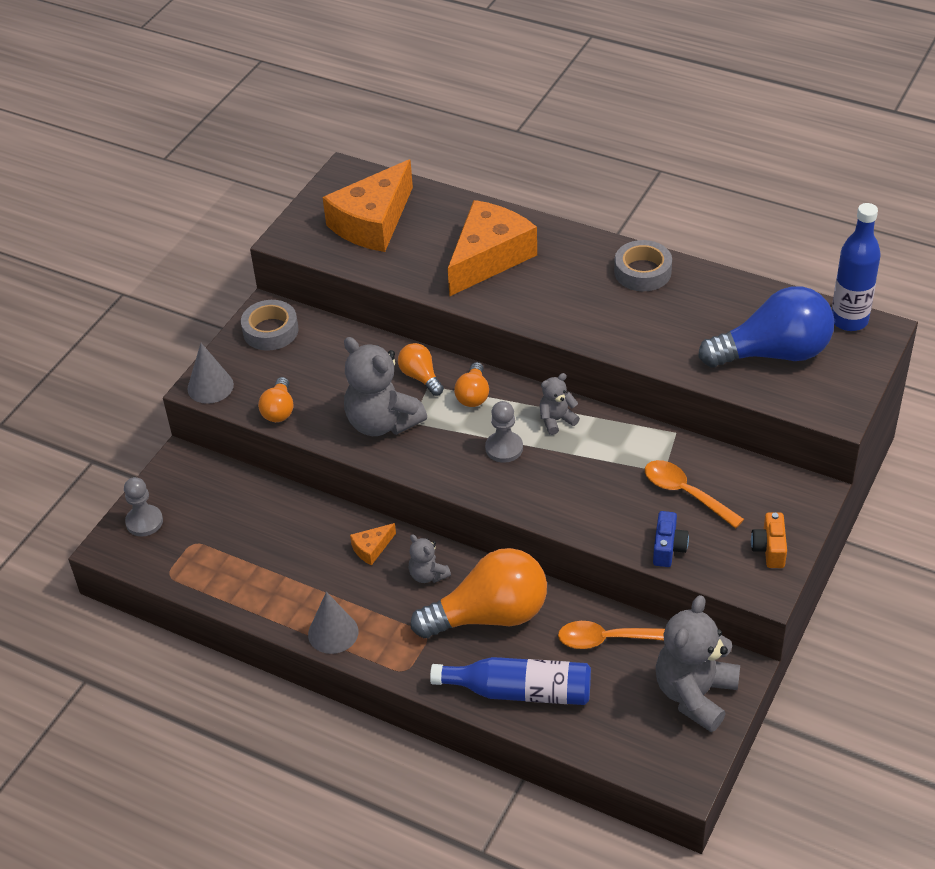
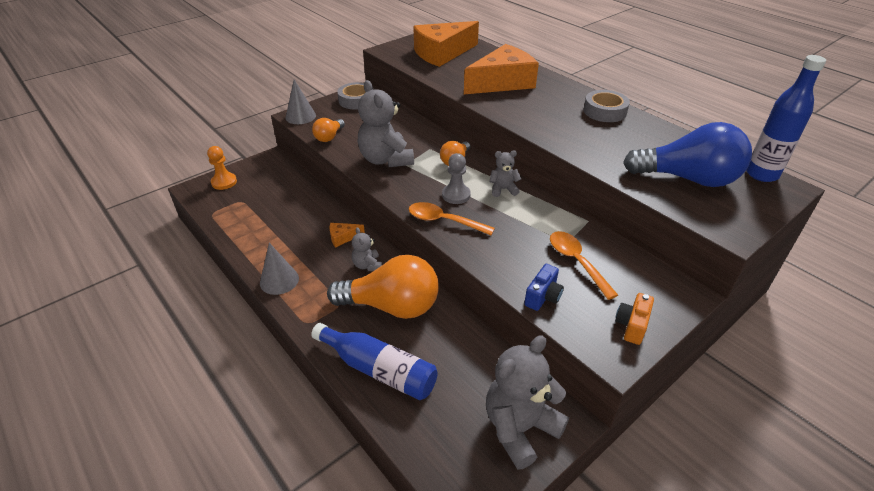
camera: 20 degrees right, 5 degrees down
grey pawn [124,477,163,536] -> orange pawn [207,146,237,190]
orange light bulb [398,343,444,396] -> none
orange spoon [558,621,665,649] -> orange spoon moved to [409,202,495,235]

